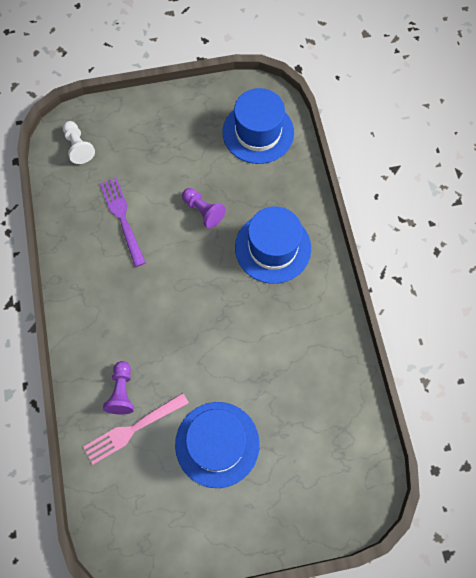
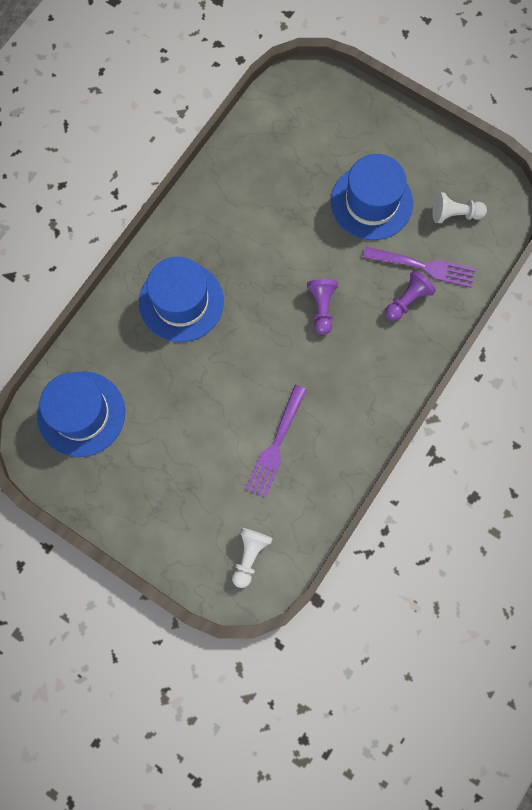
camera: 135 degrees left, 5 degrees up
pink fork [84,393,189,465] -> purple fork [363,247,475,288]
purple pawn [182,188,226,228] -> purple pawn moved to [307,279,338,335]
none -> white pawn [432,192,487,223]

